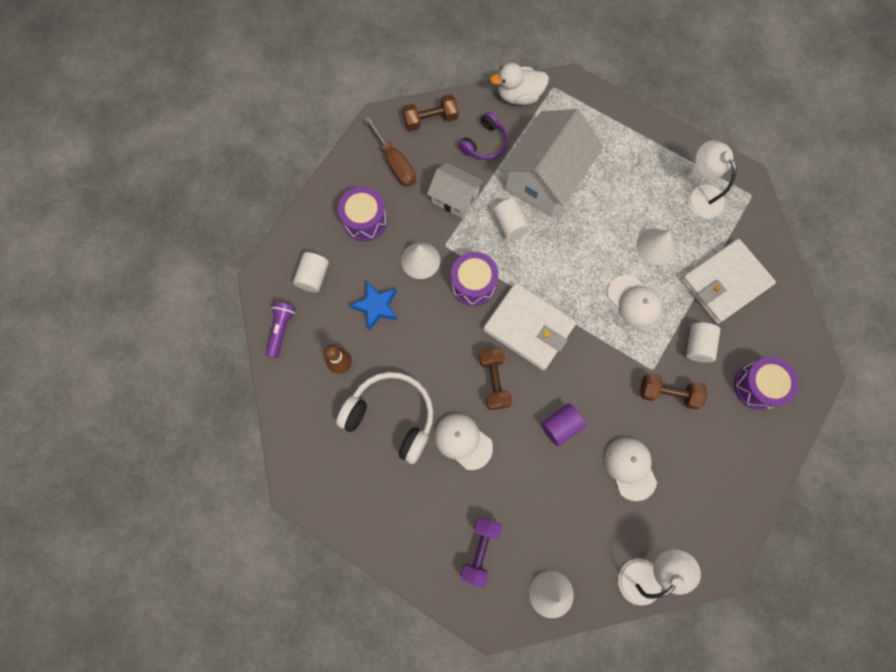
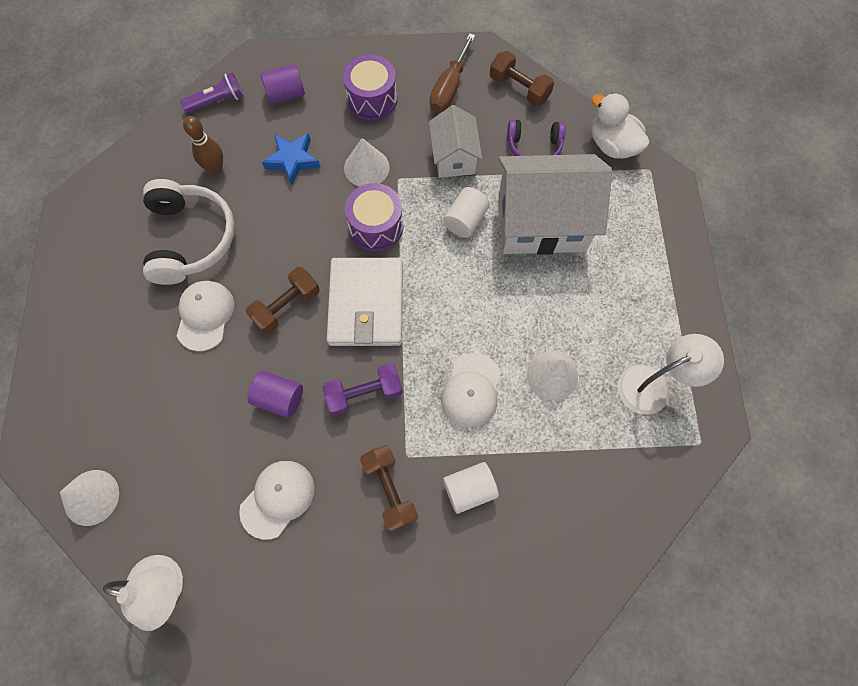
camera: 55 degrees right, 5 degrees down
white cylinder [293,252,329,293] -> purple cylinder [260,64,305,104]
purple dumbbell [461,517,502,588] -> purple dumbbell moved to [322,363,403,416]
white wallet [681,239,776,324] -> none
white lamp [687,140,737,218] -> white lamp turned 45 degrees clockwise [618,334,724,415]
purple drum [734,357,798,410] -> none

